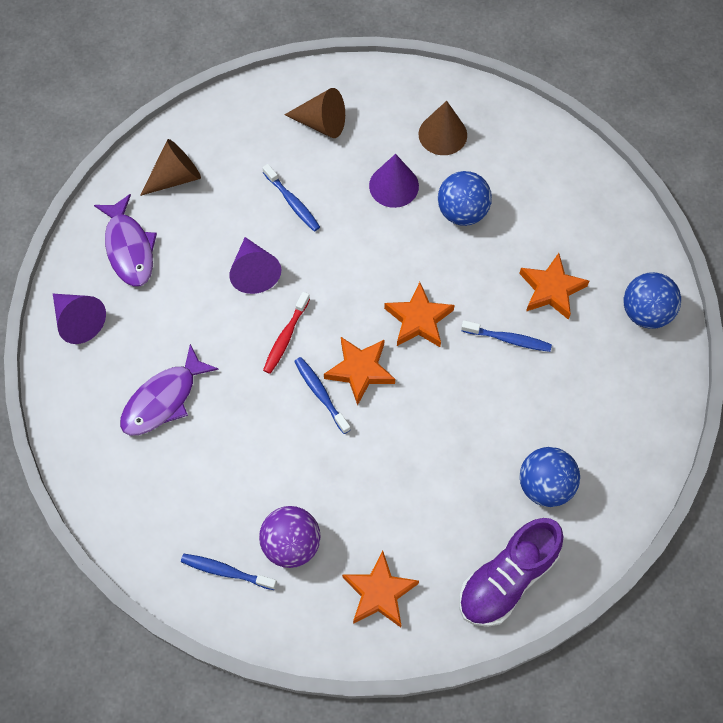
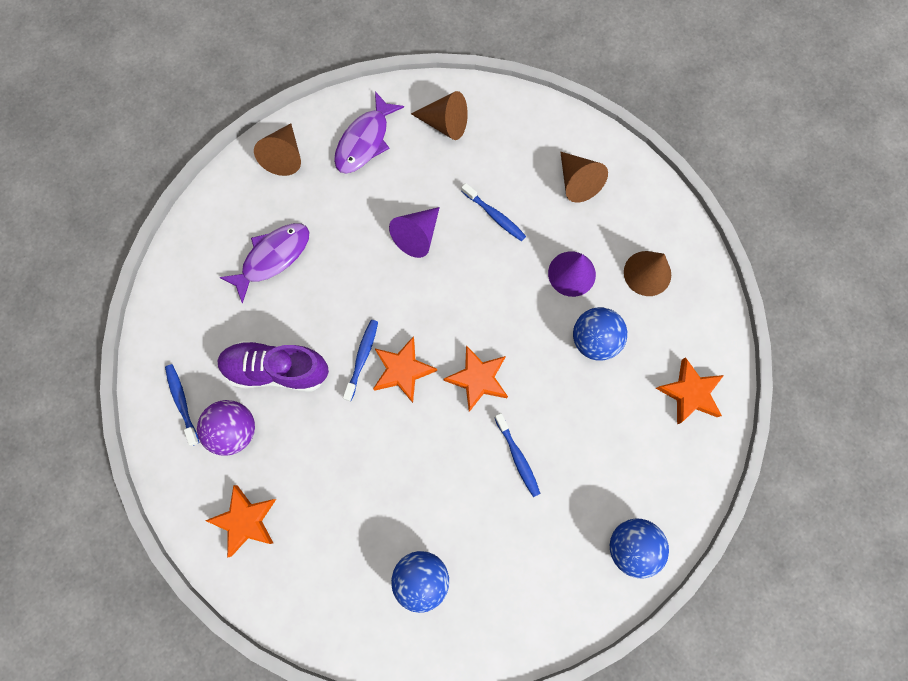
camera: 50 degrees right, 10 degrees up
purple cone [53,294,106,344] -> brown cone [254,123,301,176]
purple fish [120,344,219,435] -> purple fish turned 135 degrees clockwise [219,223,310,304]
blue toothbrush [262,164,320,232] -> blue toothbrush turned 60 degrees counterclockwise [461,183,526,241]
red toothbrush [263,292,310,374] -> none
purple shoe [459,518,563,627] -> purple shoe moved to [217,341,329,392]
orange star [519,253,589,320] -> orange star moved to [656,357,724,424]

